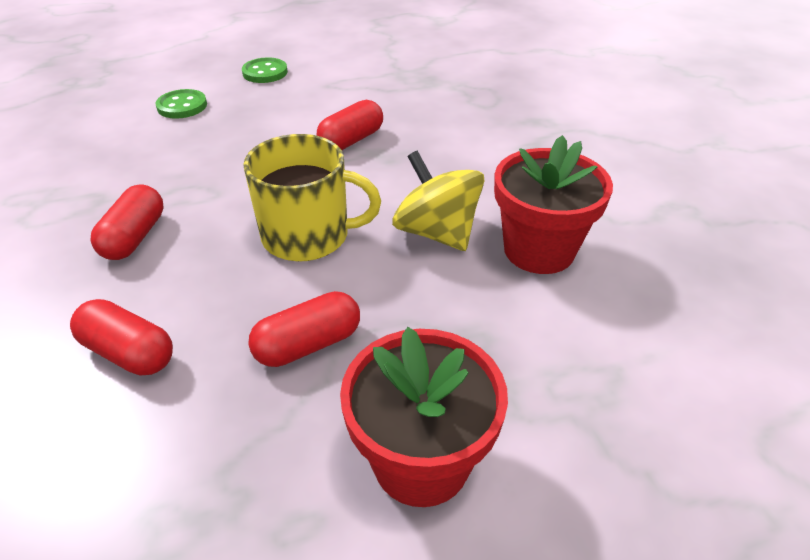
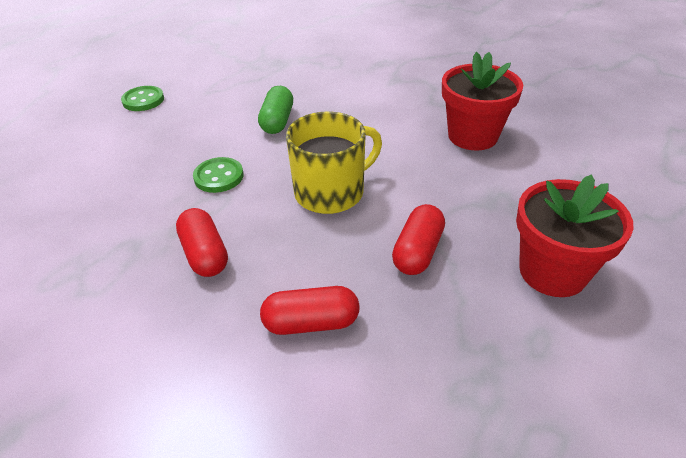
camera: 35 degrees left, 0 degrees up
green button [155,89,207,119] -> green button moved to [193,157,244,193]
red capsule [317,100,383,150] -> green capsule [258,86,293,134]
yellow spinning top [392,151,485,251] -> none

